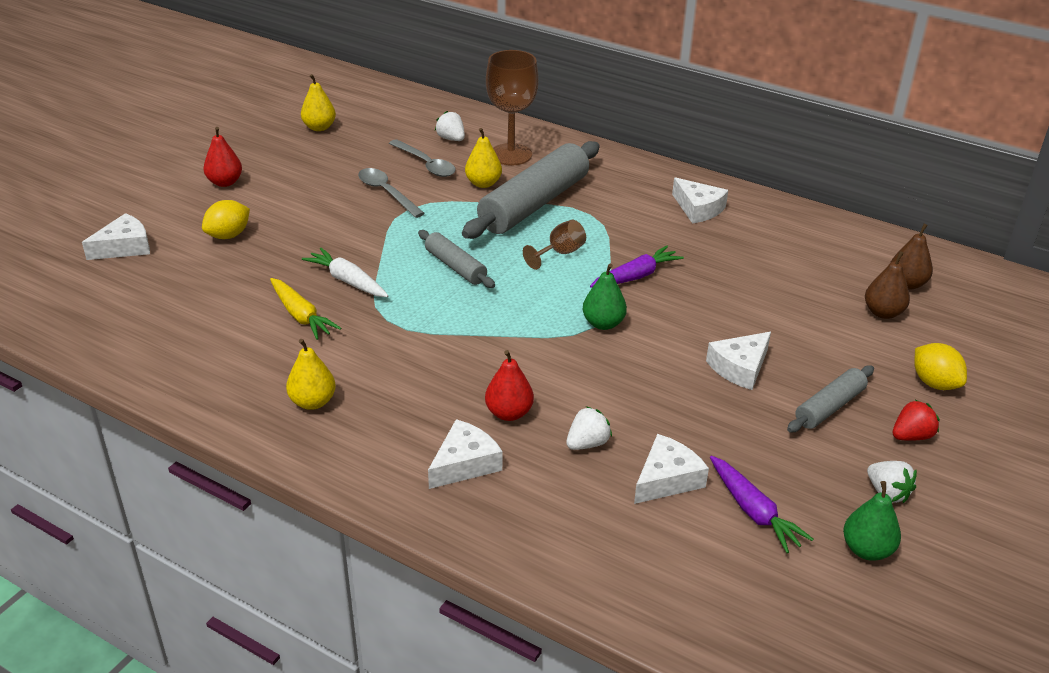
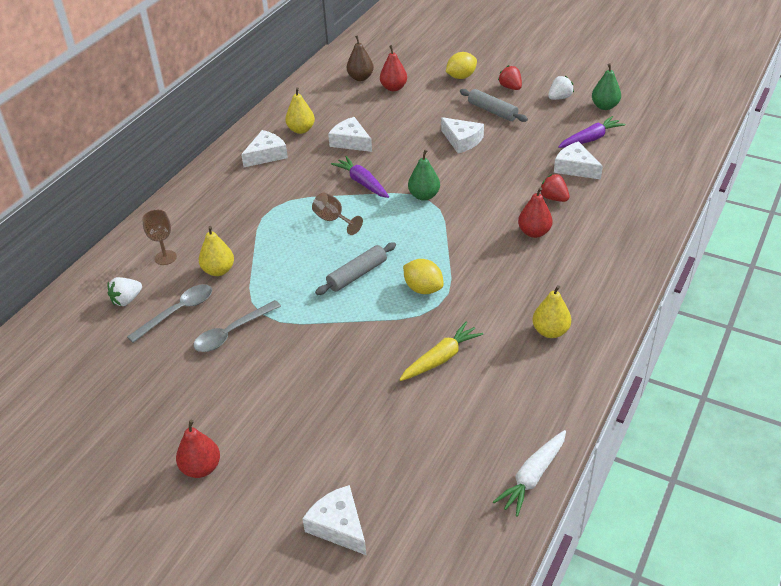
camera: 90 degrees left, 5 degrees up
yellow lemon [202,200,250,239] -> yellow lemon moved to [403,259,444,294]
yellow pear [301,74,336,131] -> yellow pear moved to [285,87,315,134]
white carrot [302,248,389,297] -> white carrot moved to [493,430,566,517]
white cheese [428,419,503,489] -> white cheese moved to [328,117,372,152]
grey rolling pin [462,141,600,239] -> none
brown goblet [486,50,539,165] -> brown goblet [142,210,177,265], size x0.53
white strawberry [566,406,612,450] -> red strawberry [541,174,570,202]
brown pear [865,251,910,319] -> red pear [380,45,407,91]

